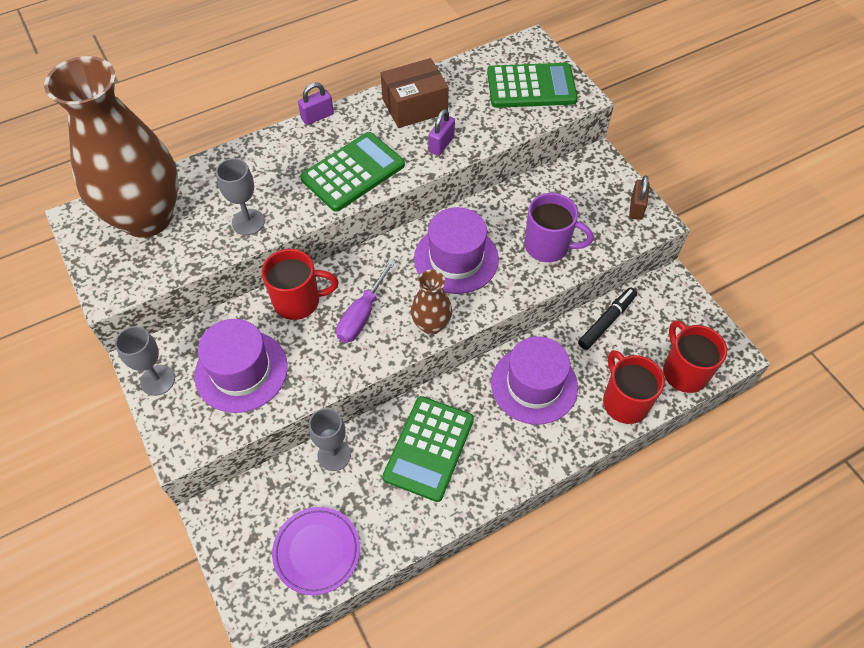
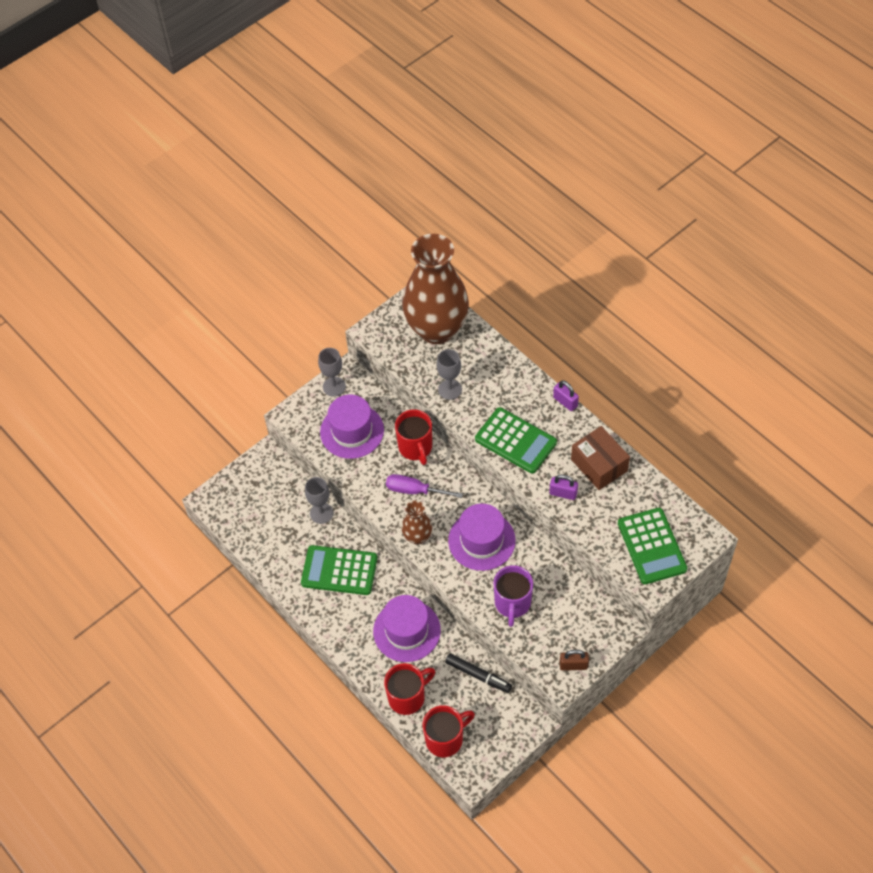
camera: 80 degrees right, 0 degrees up
purple plate [272,507,360,595] -> none

